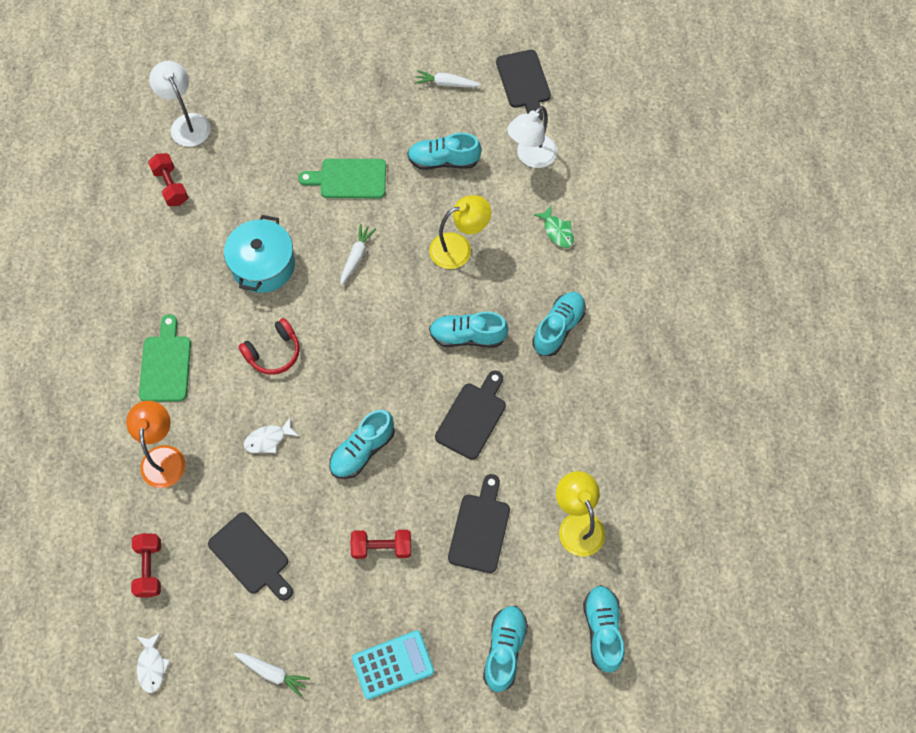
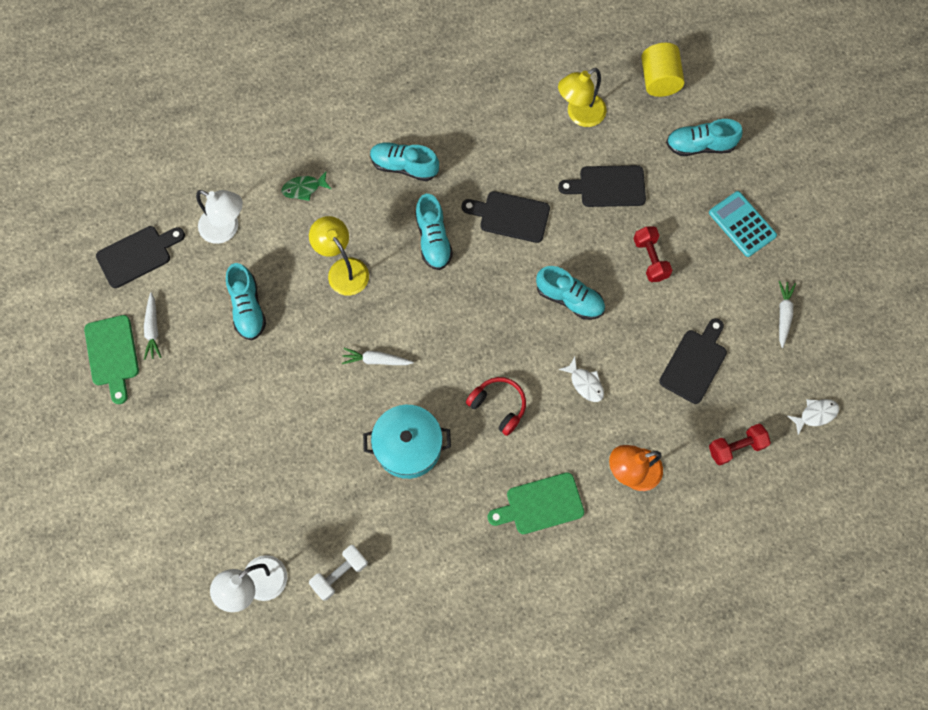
camera: 105 degrees left, 5 degrees up
red dumbbell [148,153,188,206] -> white dumbbell [309,545,368,601]
green cutting board [298,159,386,198] -> green cutting board moved to [84,315,139,404]
green fish [534,206,574,248] -> green fish turned 150 degrees counterclockwise [282,172,331,201]
turquoise shoe [583,585,624,673] -> yellow cylinder [641,43,684,97]

